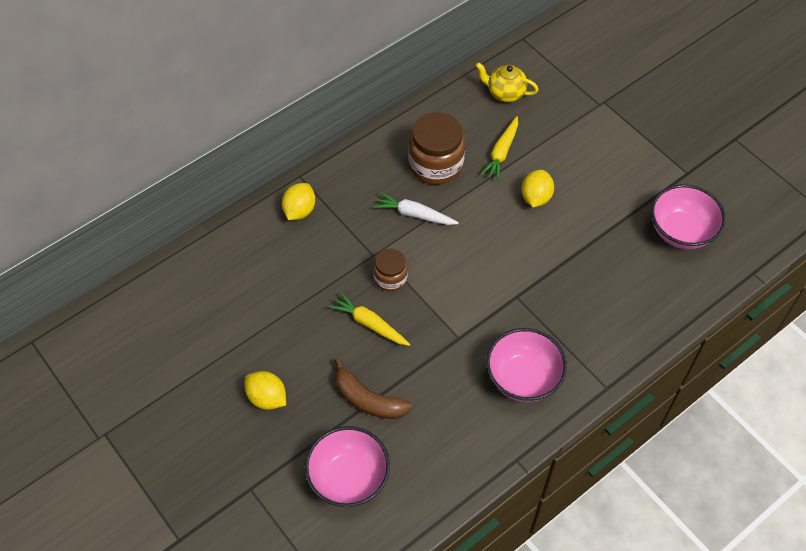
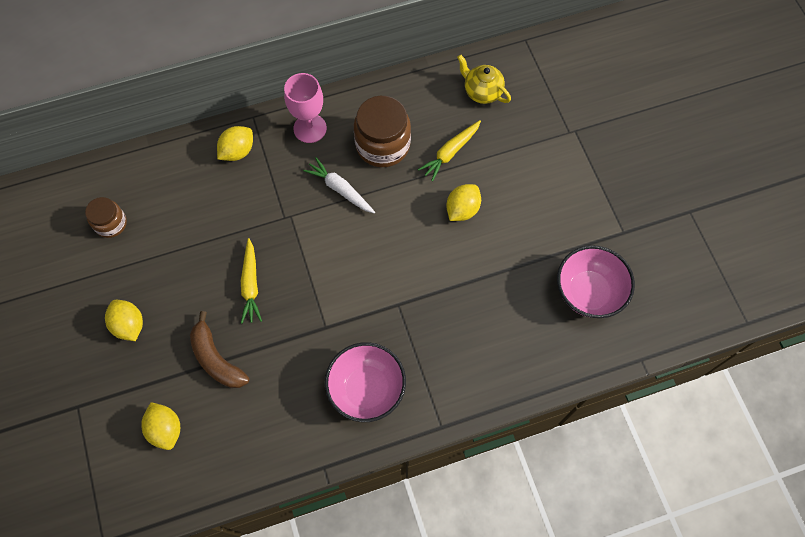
camera: 20 degrees right, 10 degrees up
pink bowl [305,426,390,507] -> yellow lemon [141,402,180,450]
yellow carrot [328,292,410,346] -> yellow carrot turned 150 degrees counterclockwise [241,238,262,324]
brown jar [373,249,408,292] -> brown jar moved to [85,197,127,238]
none -> pink goblet [284,73,327,143]

